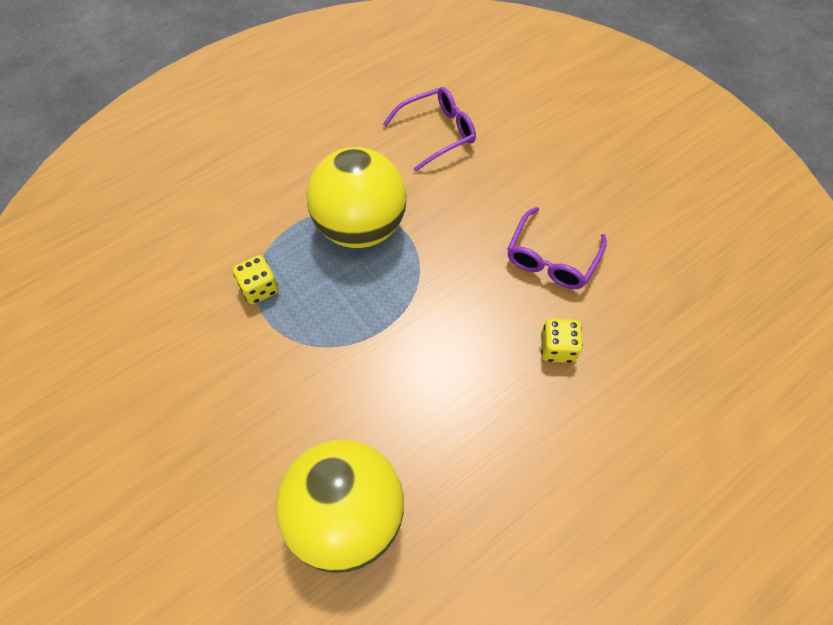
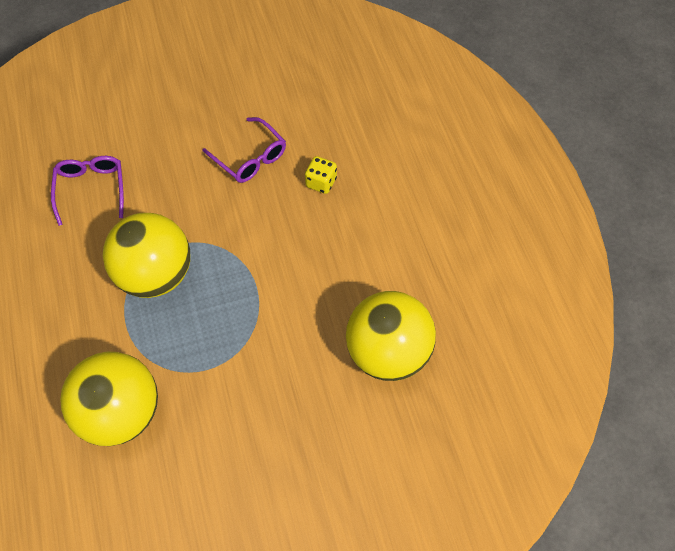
camera: 70 degrees left, 0 degrees up
yellow dice [233,255,279,304] -> none
none -> yellow ball [60,352,158,446]

